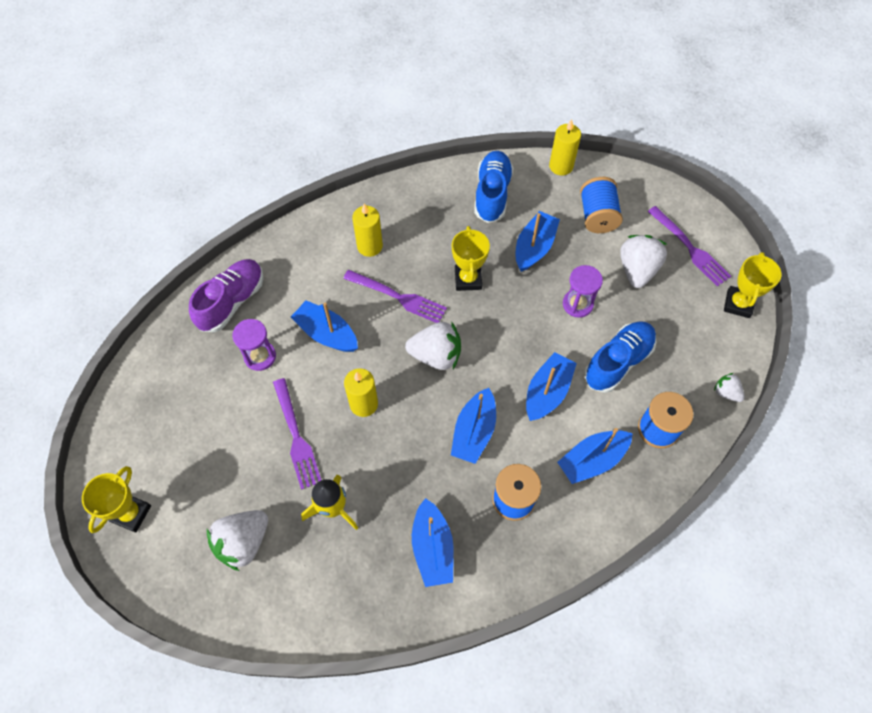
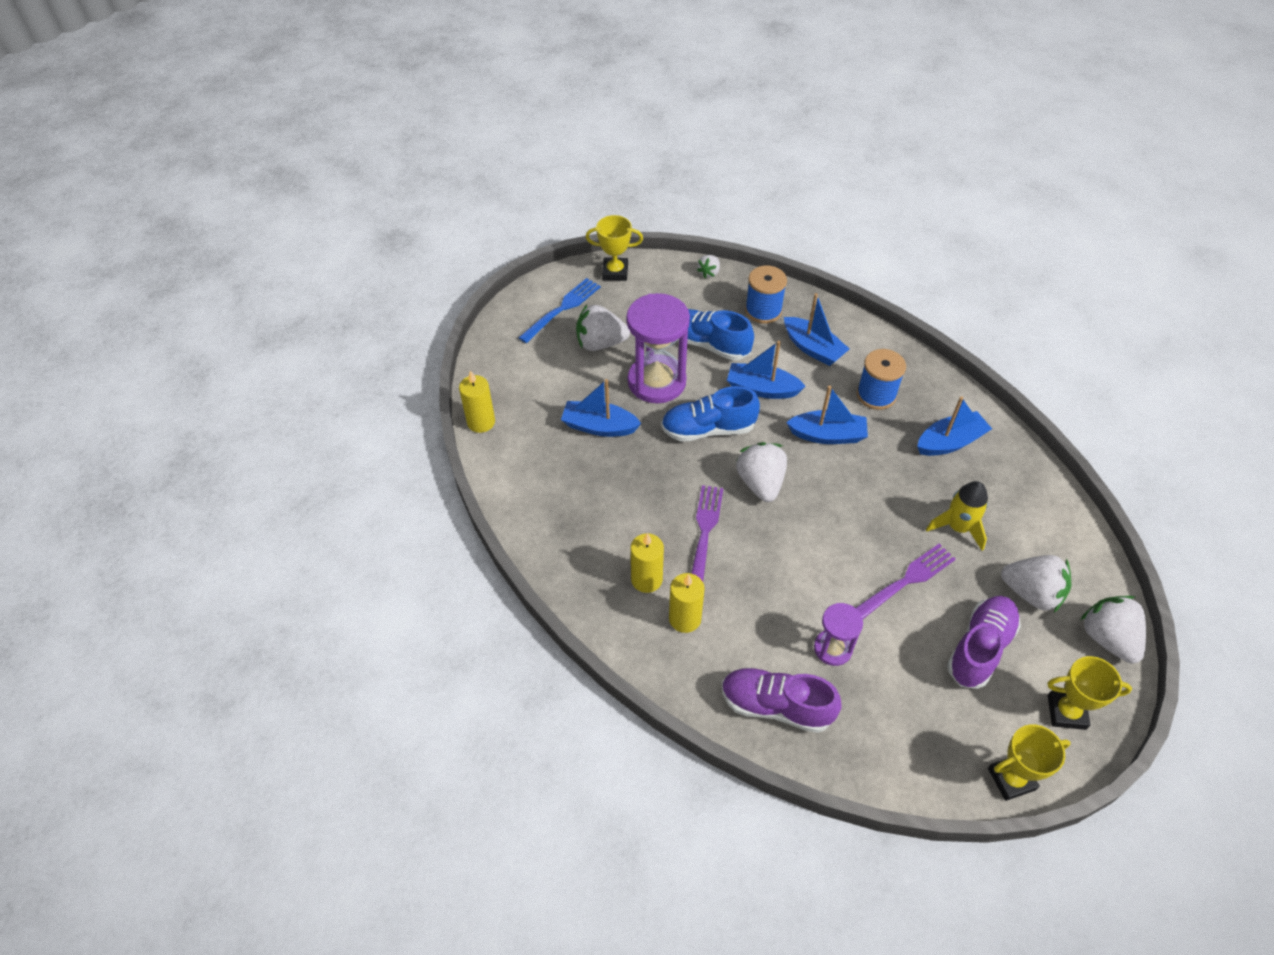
camera: 105 degrees left, 10 degrees down
blue boat [291,300,358,352] -> none
yellow candle [344,368,378,417] -> yellow candle moved to [669,573,705,633]
yellow trophy [452,226,490,291] -> yellow trophy moved to [988,724,1071,801]
blue shoe [474,151,514,223] -> blue shoe moved to [661,386,760,442]
purple hourglass [563,265,603,318] -> purple hourglass [626,293,690,403], size x1.85
blue spool [580,177,623,233] -> none
purple fork [648,206,731,286] -> blue fork [519,278,601,343]
none -> purple shoe [947,596,1021,689]
none -> white strawberry [1080,596,1146,663]

